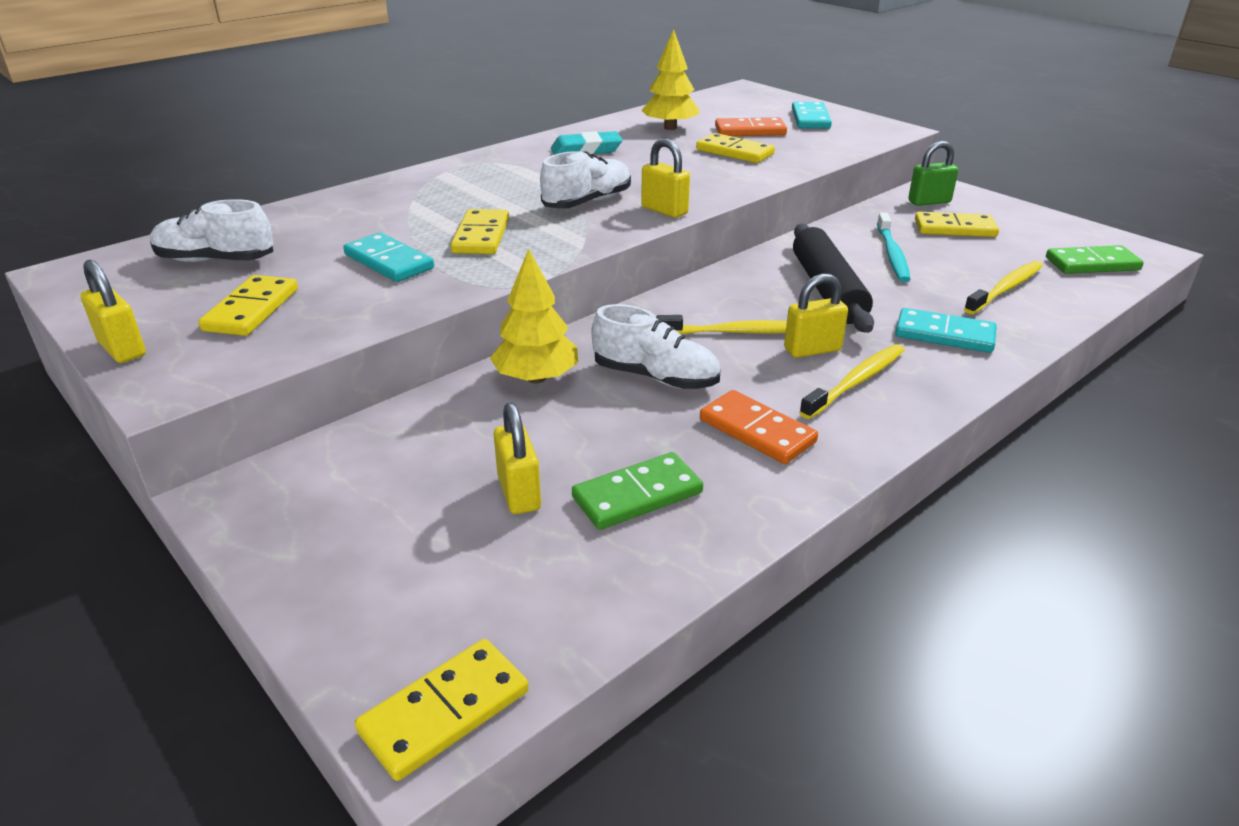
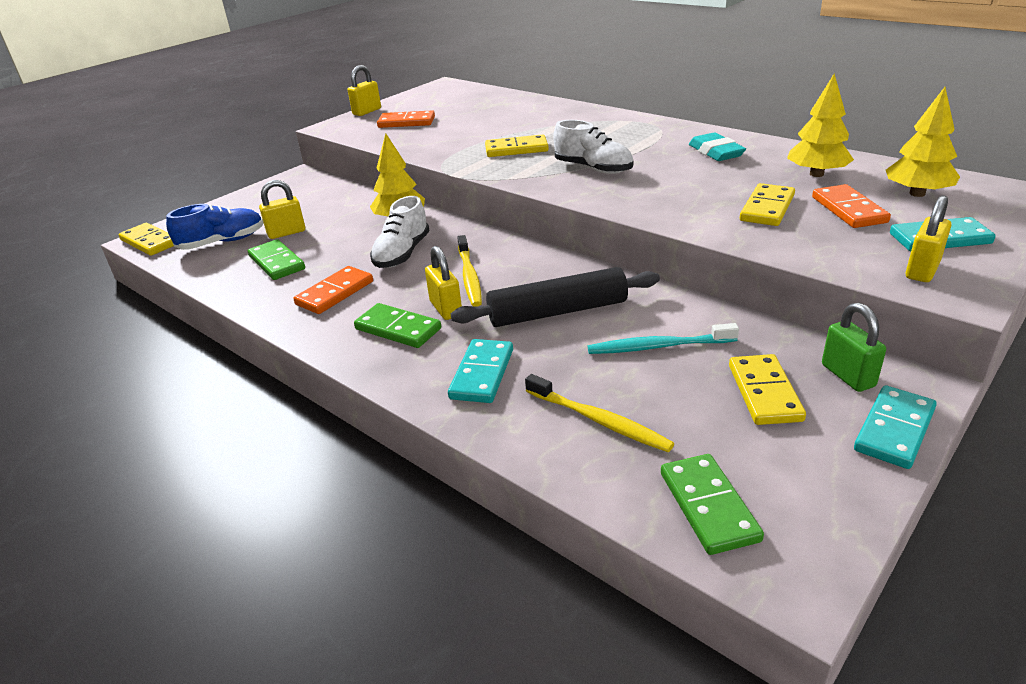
camera: 85 degrees right, 0 degrees up
white shoe [150,199,273,262] -> none
yellow domino [199,275,298,336] -> orange domino [377,110,435,128]
turquoise domino [343,233,434,282] -> turquoise domino moved to [854,386,937,469]
yellow padlock [641,138,690,218] -> yellow padlock moved to [906,195,951,282]
yellow toothbrush [799,344,905,419] -> green domino [354,303,441,348]
none -> blue shoe [166,204,264,250]
none -> yellow tree [886,87,960,197]

